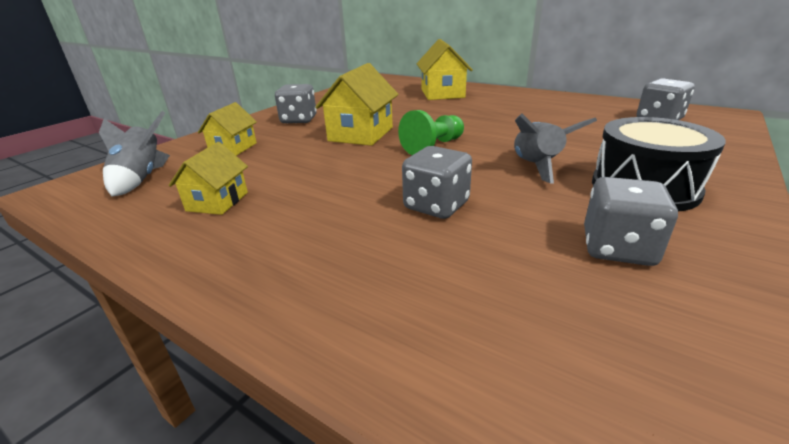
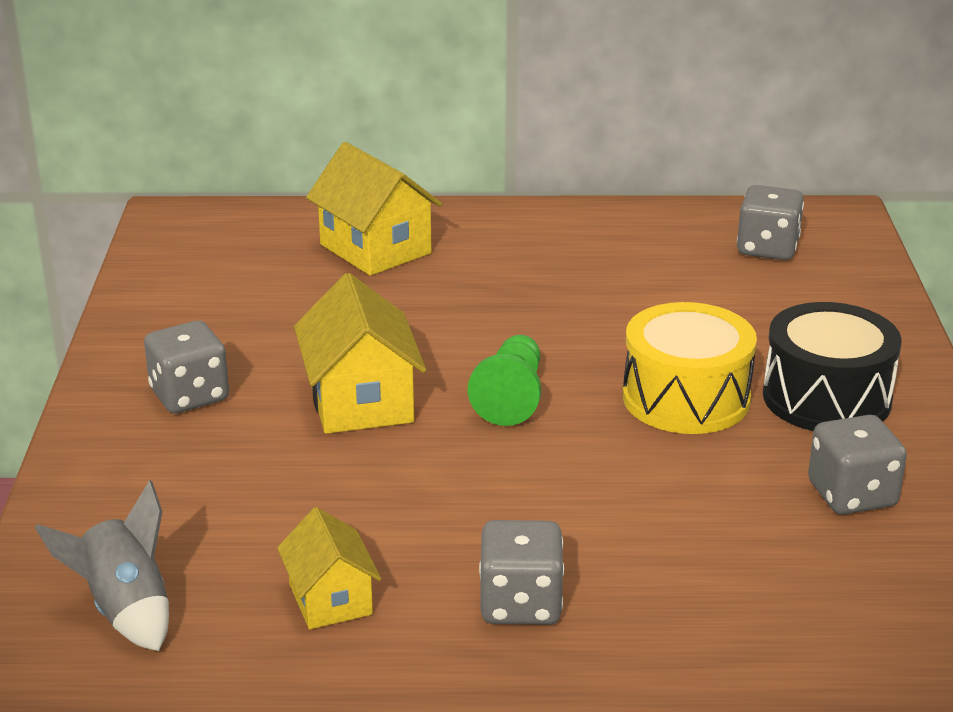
camera: 35 degrees left, 0 degrees up
yellow house [198,102,257,156] -> none
grey dice [402,146,472,219] -> grey dice moved to [479,520,564,625]
grey rocket [514,113,597,184] -> yellow drum [623,302,757,434]

